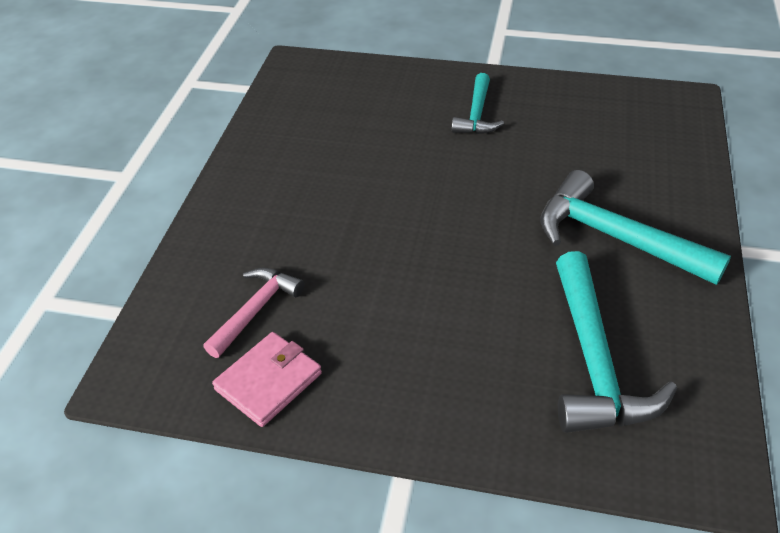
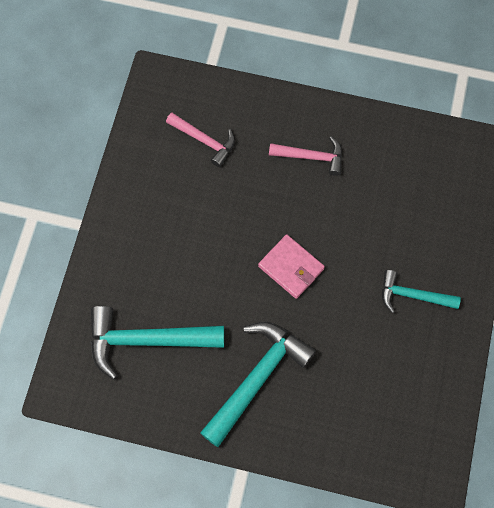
camera: 90 degrees right, 25 degrees up
pink wallet [212,332,322,427] -> pink wallet moved to [258,234,325,299]
none -> pink hammer [269,136,343,176]

